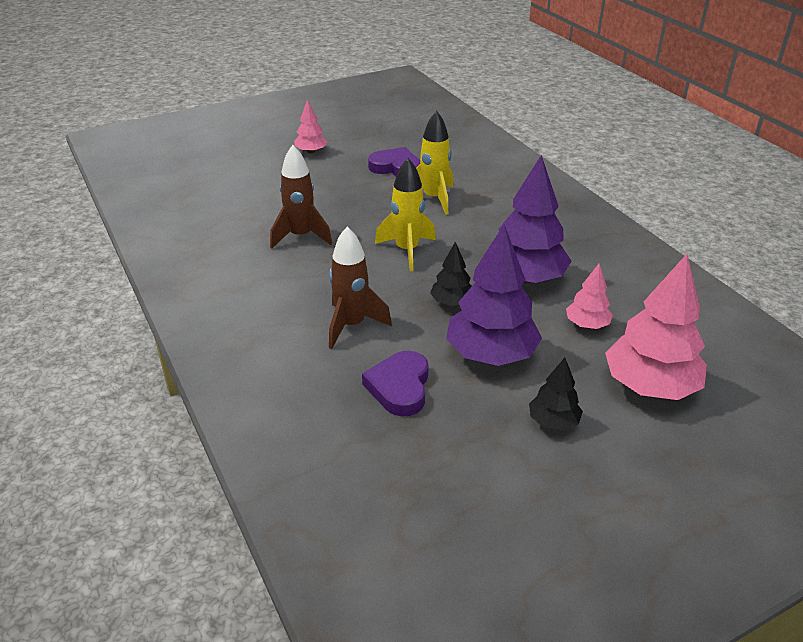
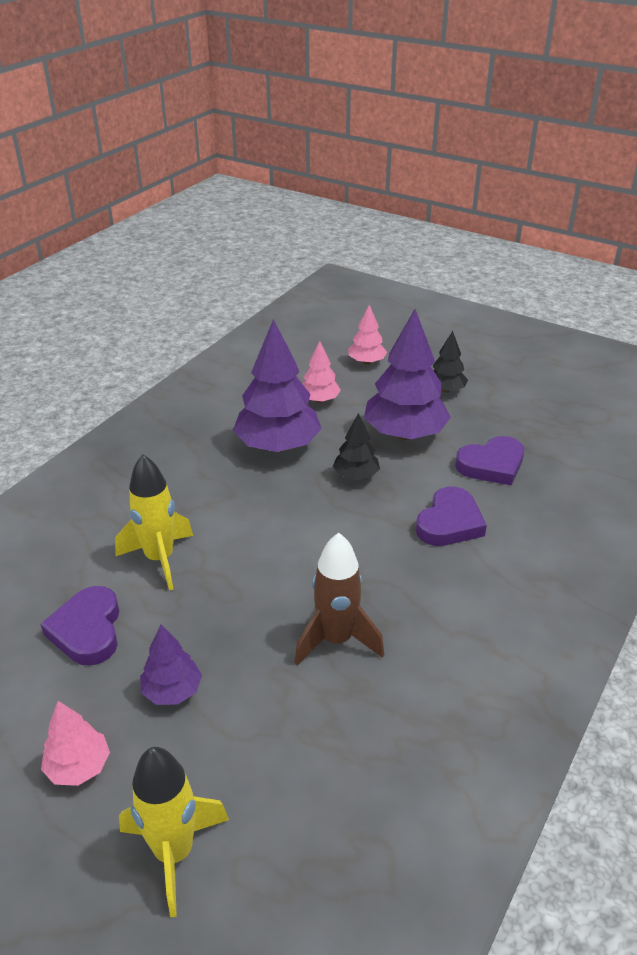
camera: 120 degrees left, 0 degrees up
brown rocket [329,226,392,349] -> purple heart [416,486,487,546]
yellow rocket [375,158,436,271] -> yellow rocket moved to [119,747,229,917]
pink tree [605,254,707,400] -> pink tree [348,305,387,365], size x0.52
none -> purple tree [140,625,202,705]

